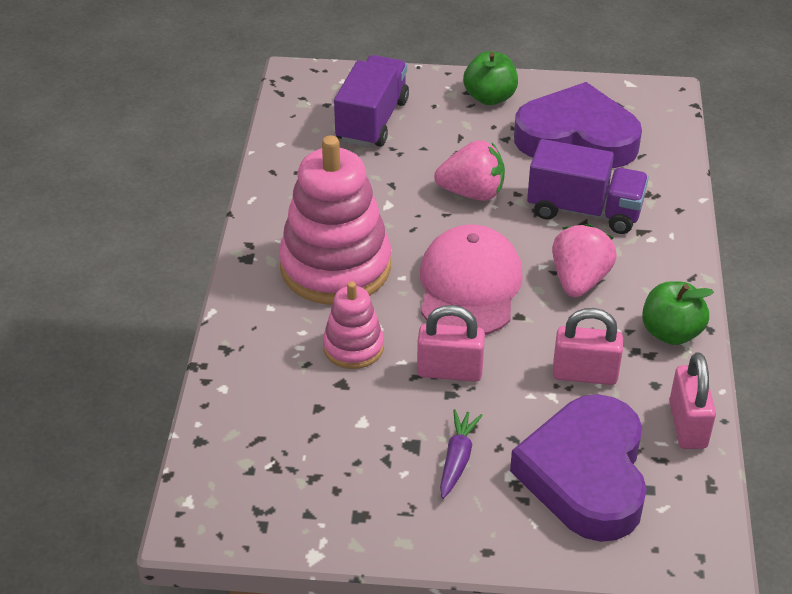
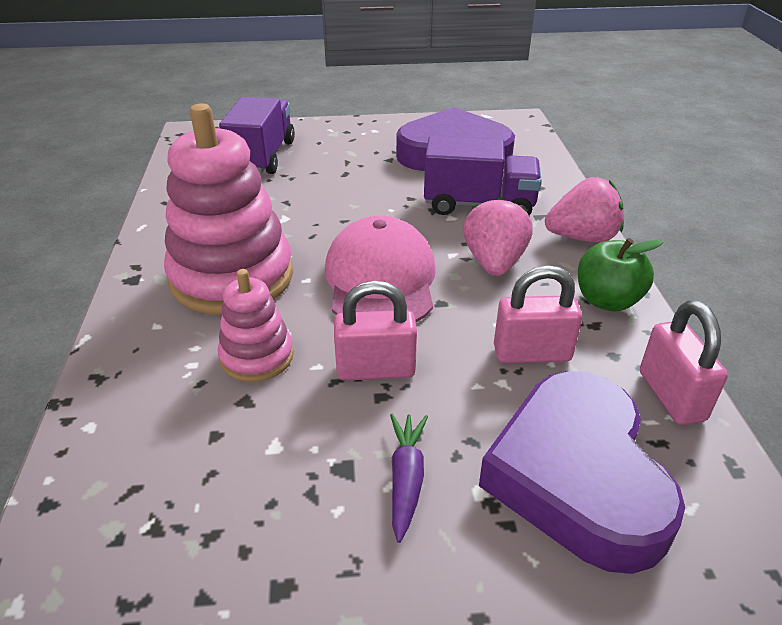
camera: 10 degrees left, 5 degrees down
pink strawberry [434,140,505,201] -> pink strawberry moved to [545,177,624,243]
green apple [463,51,518,105] -> none

